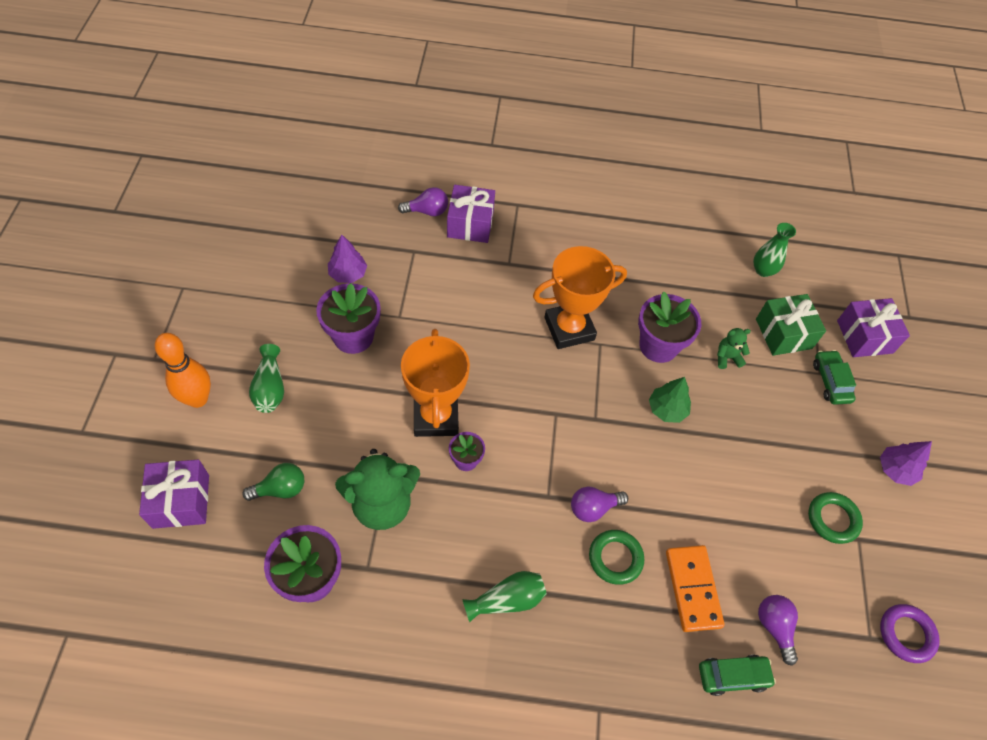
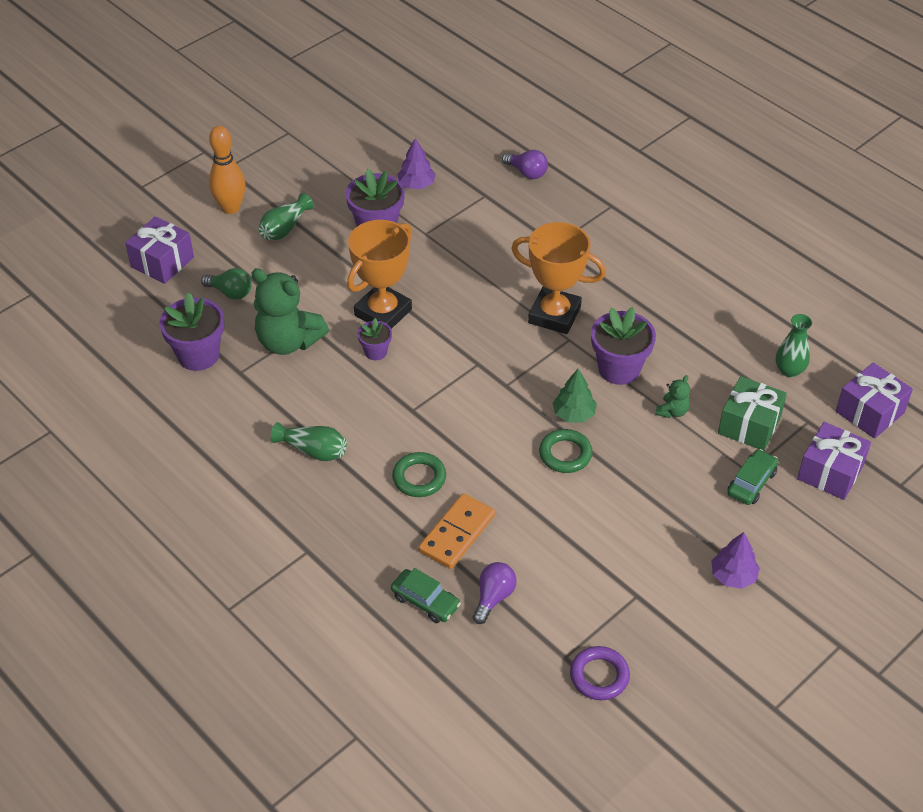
camera: 45 degrees right, 10 degrees down
purple gift [447,185,495,243] -> purple gift moved to [836,362,913,439]
purple light bulb [571,487,628,522] -> none
green teddy bear [717,328,751,369] -> green teddy bear turned 90 degrees clockwise [655,375,690,418]
green ring [808,492,863,544] -> green ring moved to [539,429,593,473]

